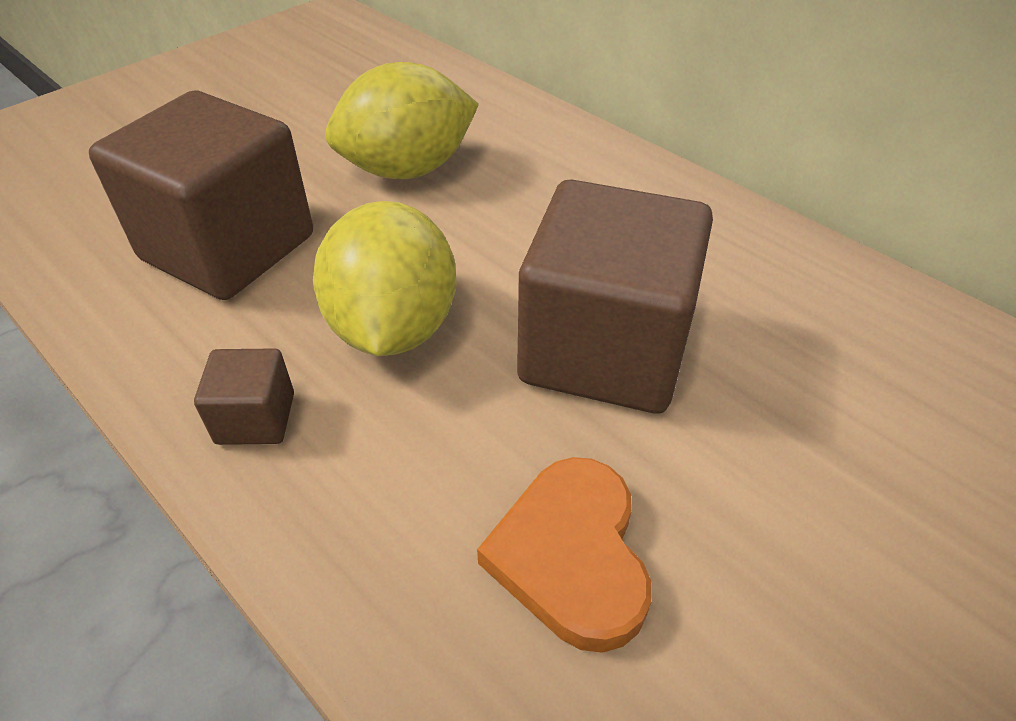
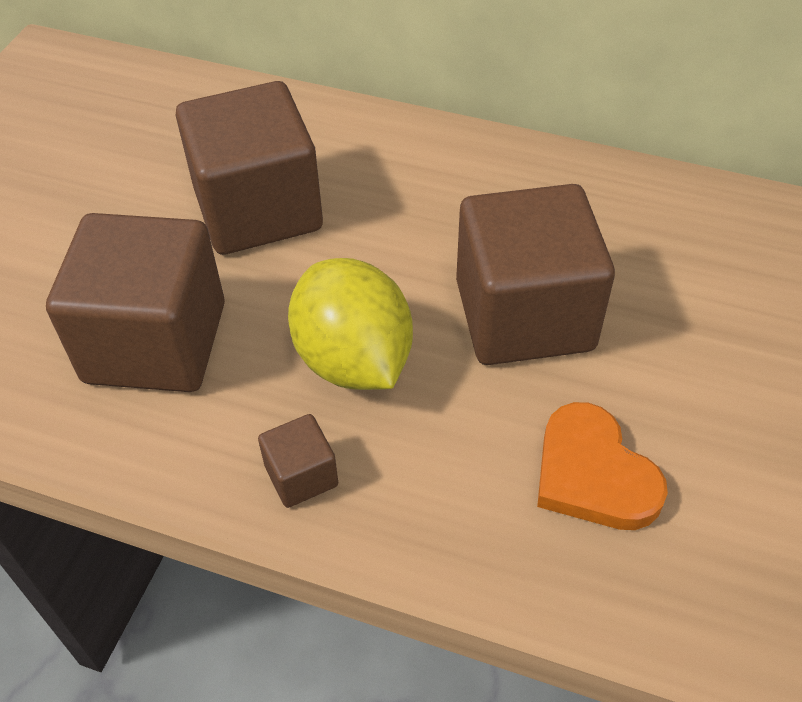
camera: 25 degrees left, 5 degrees up
yellow lemon [325,62,479,179] -> brown cube [176,81,323,255]

